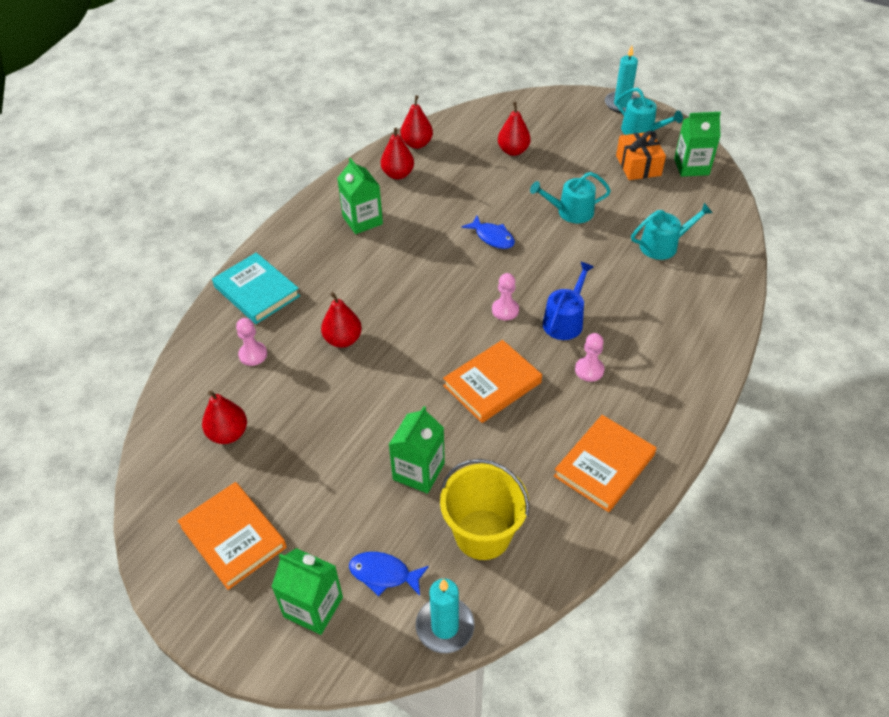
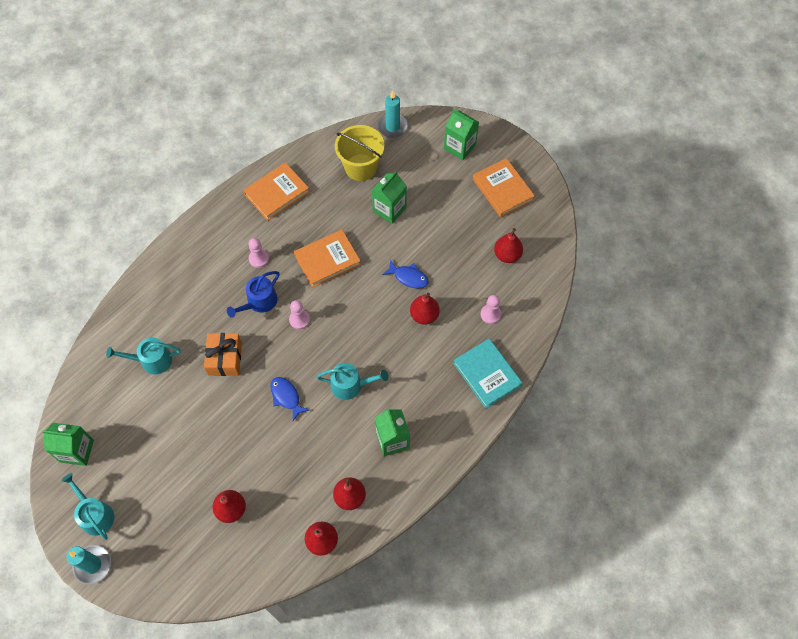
camera: 170 degrees left, 15 degrees up
blue fish [349,552,429,596] -> blue fish moved to [382,259,429,288]
turquoise watering can [530,172,611,223] -> turquoise watering can moved to [316,363,389,400]
orange gift [616,131,666,180] -> orange gift moved to [204,333,242,376]

